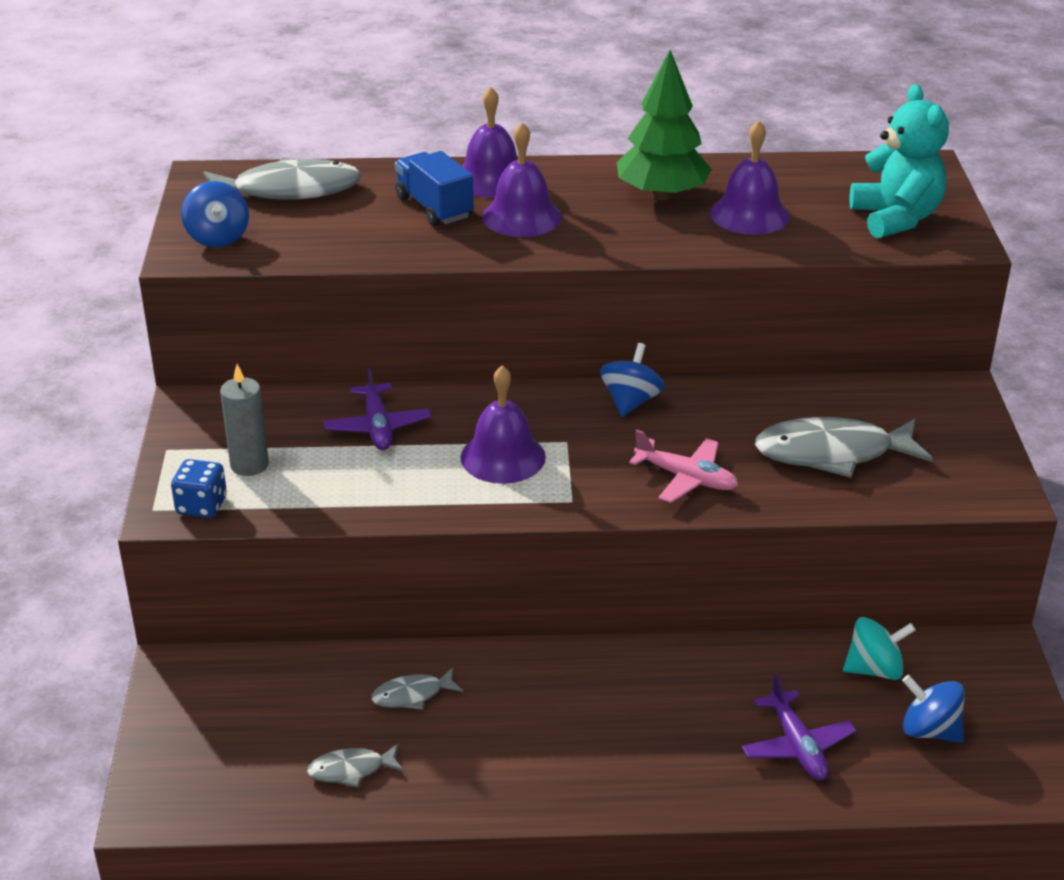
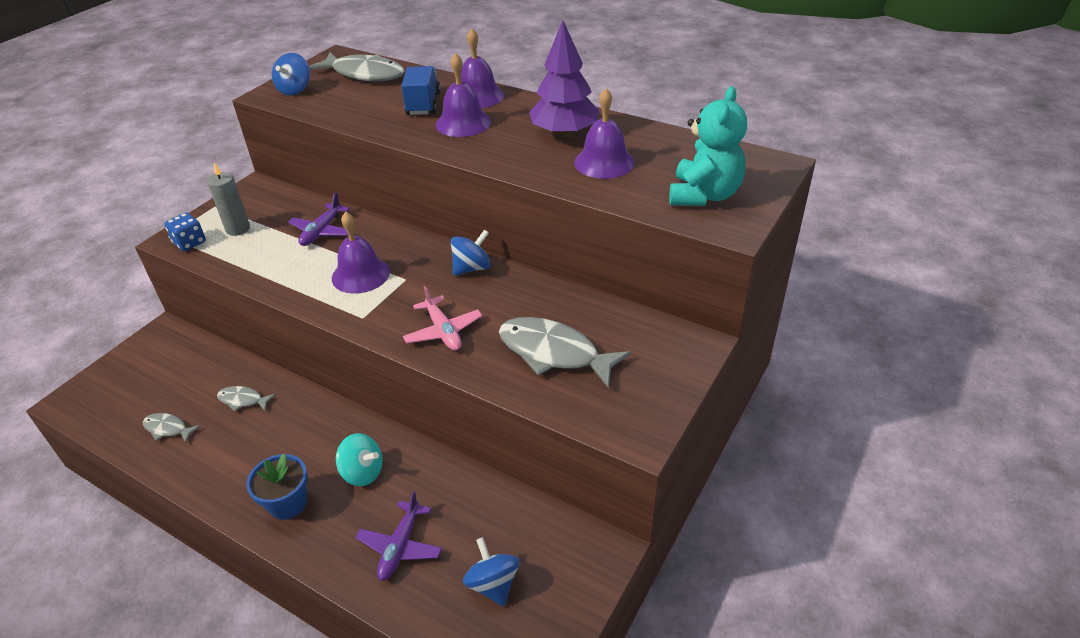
camera: 35 degrees right, 5 degrees up
green tree [617,50,712,200] -> purple tree [529,21,600,137]
turquoise spinning top [843,617,916,680] -> turquoise spinning top moved to [336,433,383,486]
none -> blue flower pot [246,453,308,520]

